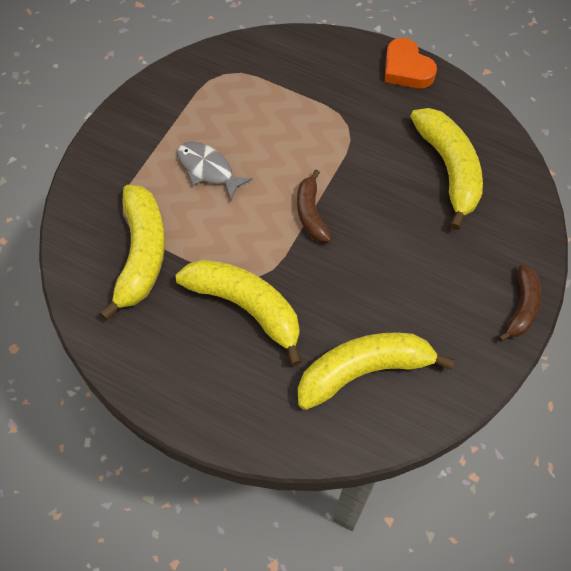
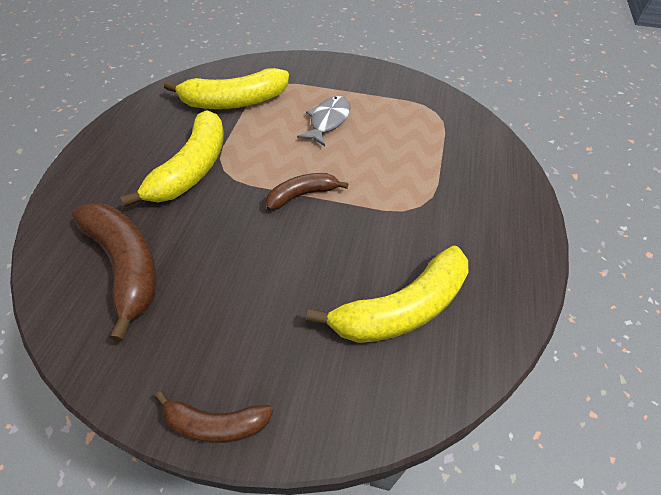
camera: 75 degrees right, 10 degrees down
yellow banana [298,332,455,410] -> brown banana [72,203,157,342]
orange heart [385,38,437,88] -> none

